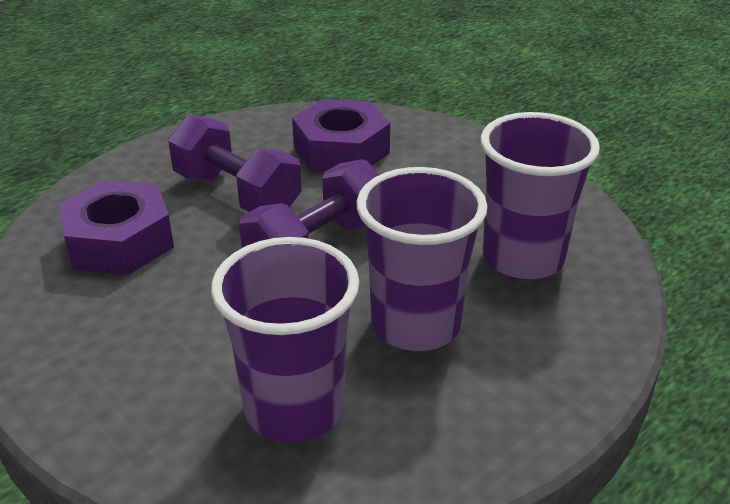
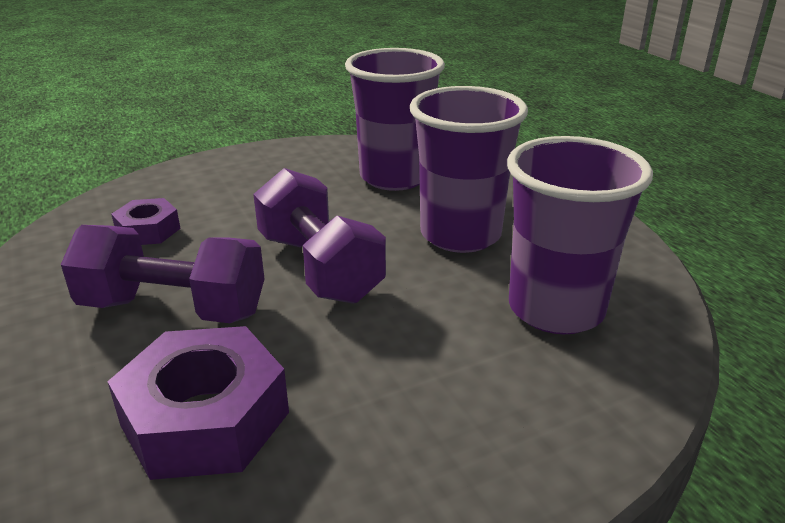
camera: 75 degrees left, 5 degrees down
purple dumbbell [168,114,302,212] -> purple dumbbell turned 45 degrees clockwise [61,225,265,323]
purple nut [292,99,390,172] -> purple nut [111,198,181,245], size x0.55

